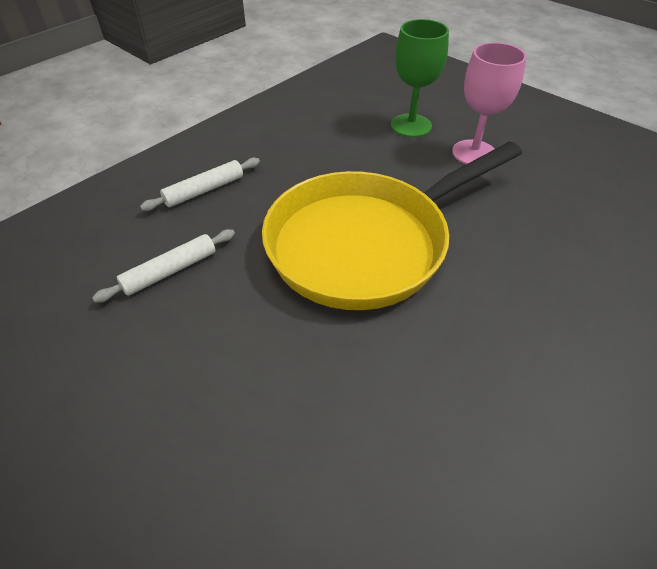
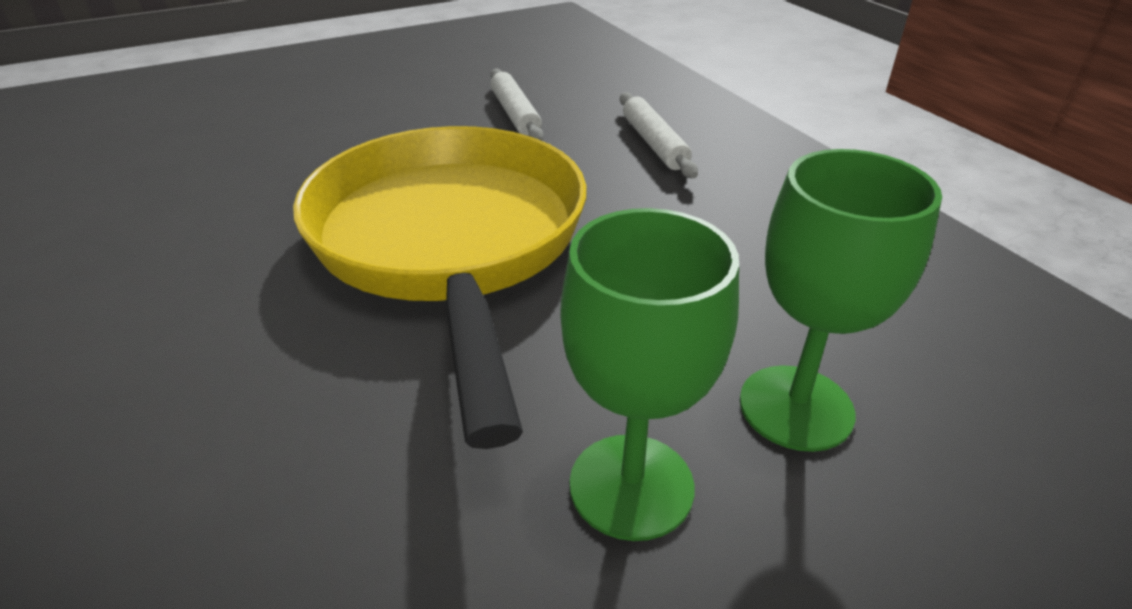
camera: 110 degrees right, 10 degrees down
pink goblet [452,42,526,164] -> green goblet [560,208,739,541]

